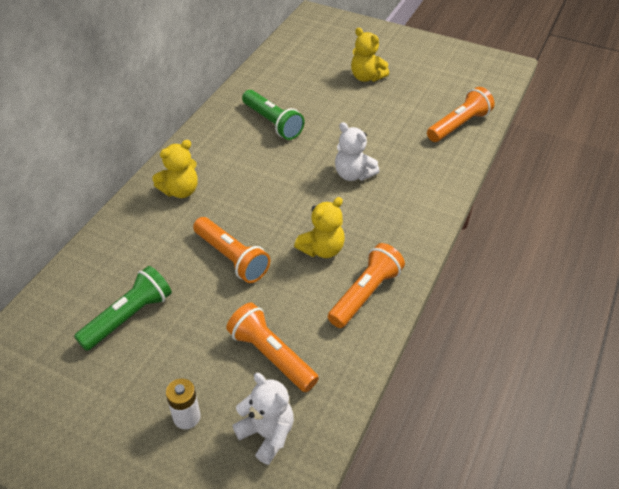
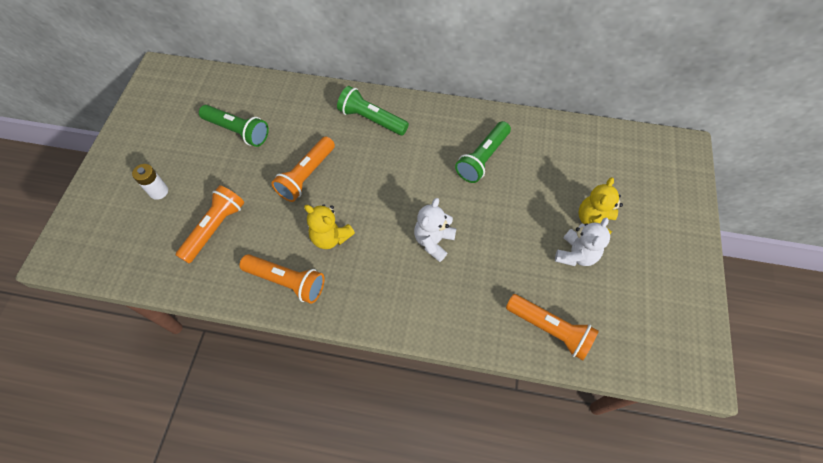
camera: 75 degrees right, 15 degrees up
yellow teddy bear [152,140,198,198] -> green flashlight [337,86,409,136]
white teddy bear [232,373,294,465] -> white teddy bear moved to [555,218,610,266]

